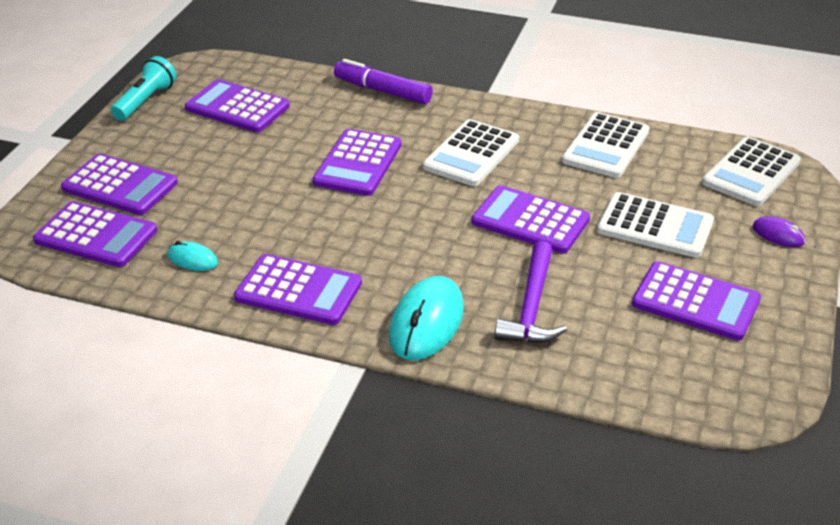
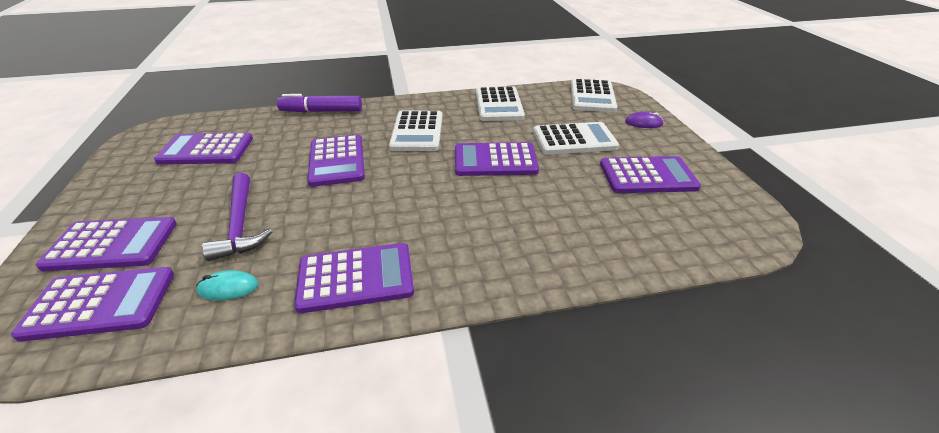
camera: 30 degrees left, 0 degrees up
turquoise flashlight [111,56,177,121] -> none
turquoise mouse [389,276,464,360] -> none
purple hammer [494,241,567,343] -> purple hammer moved to [202,173,273,261]

